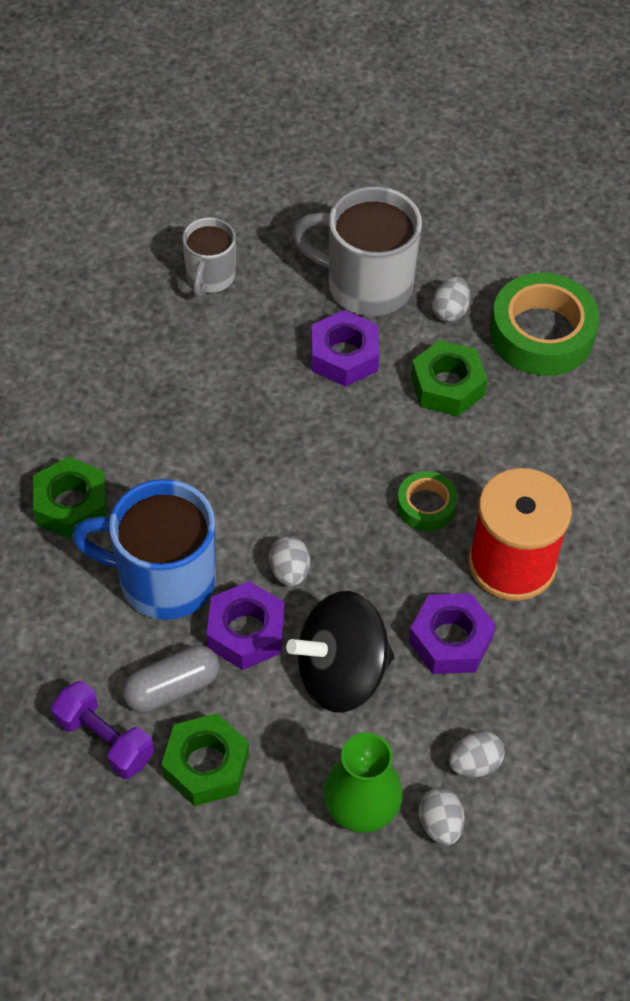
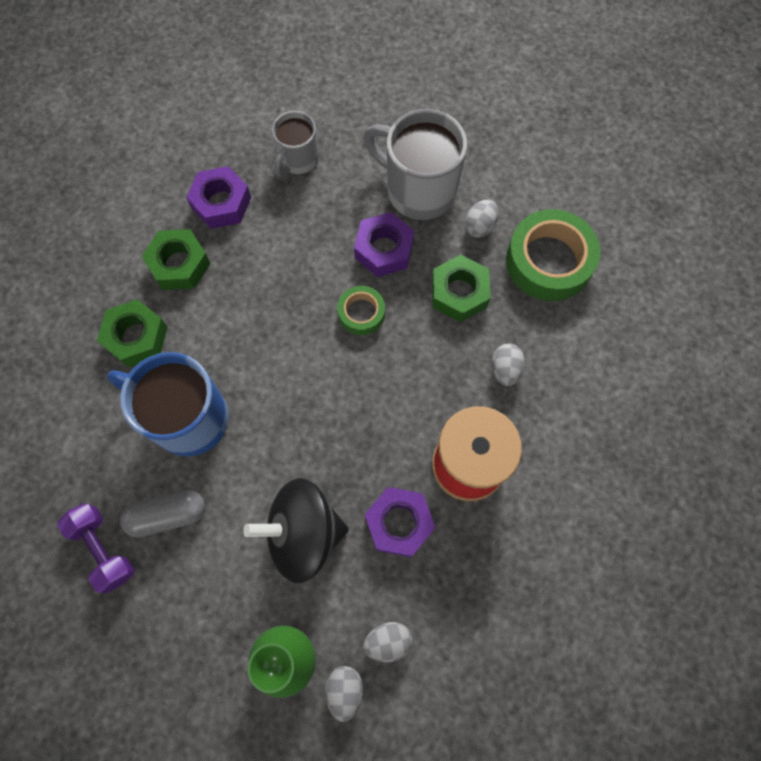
camera: 15 degrees right, 15 degrees up
green nut [161,713,249,806] -> green nut moved to [142,229,211,290]
purple nut [207,581,284,670] -> purple nut moved to [186,166,251,229]
grey egg [269,536,310,587] -> grey egg moved to [492,344,525,386]
green tape [397,471,458,531] -> green tape moved to [337,286,385,335]

